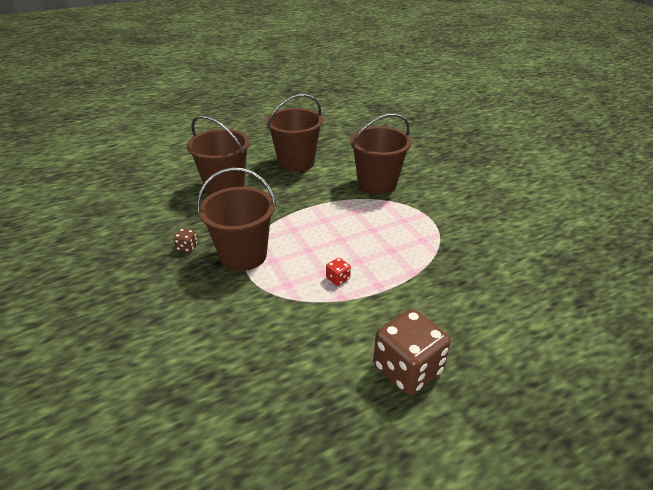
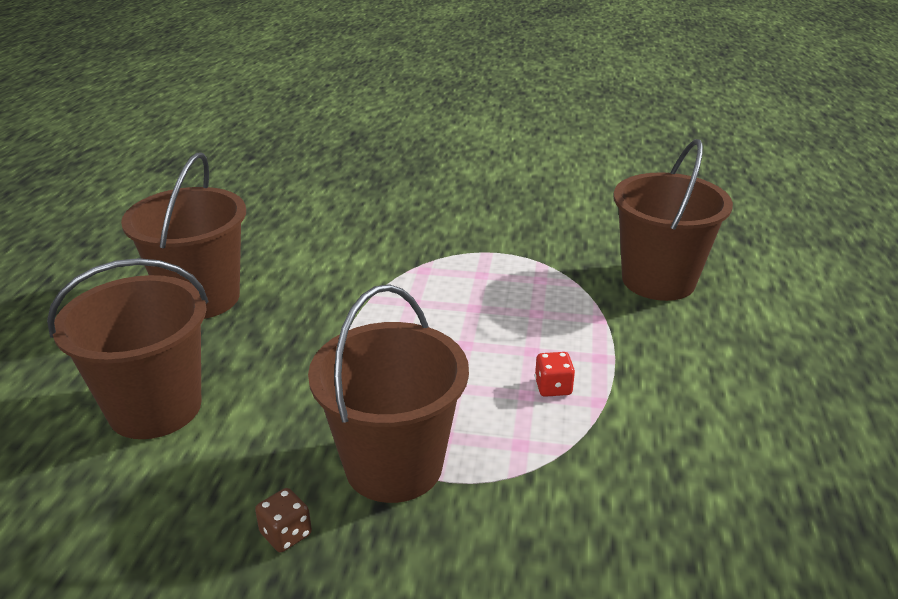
camera: 55 degrees left, 5 degrees down
brown bucket [350,113,412,195] -> brown bucket moved to [613,139,733,301]
brown dice [373,309,451,395] -> none

